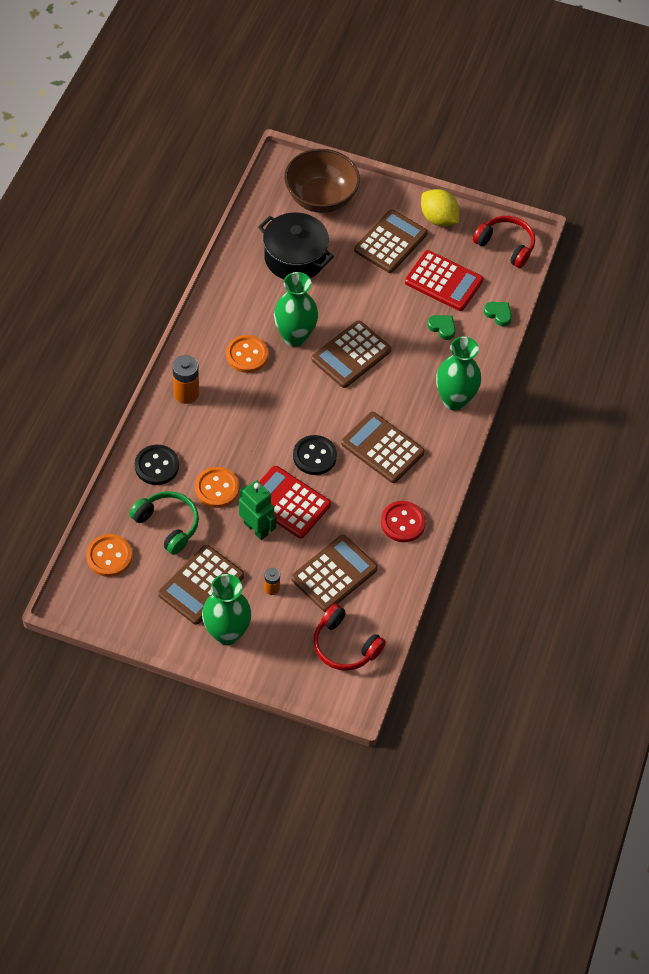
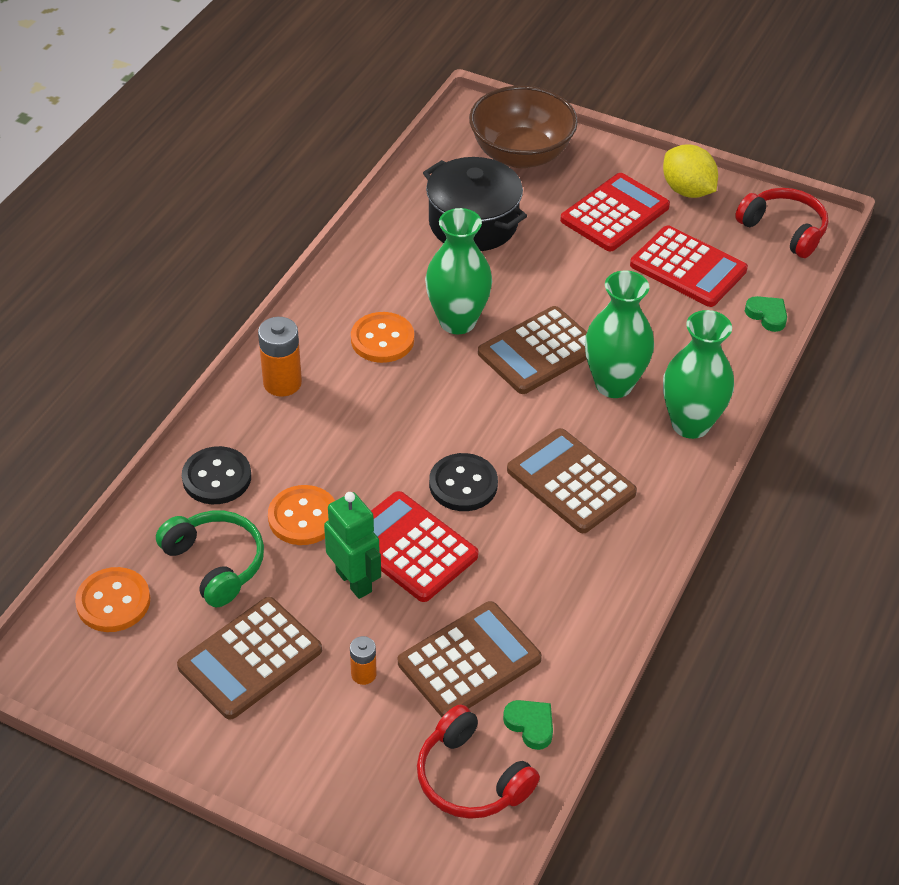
camera: 10 degrees right, 10 degrees down
green vase [202,574,252,645] -> green vase moved to [585,271,654,398]
brown calculator [354,209,428,273] -> red calculator [560,173,670,251]
red button [381,501,426,542] -> none
green heart [427,315,456,340] -> green heart moved to [503,700,553,750]

